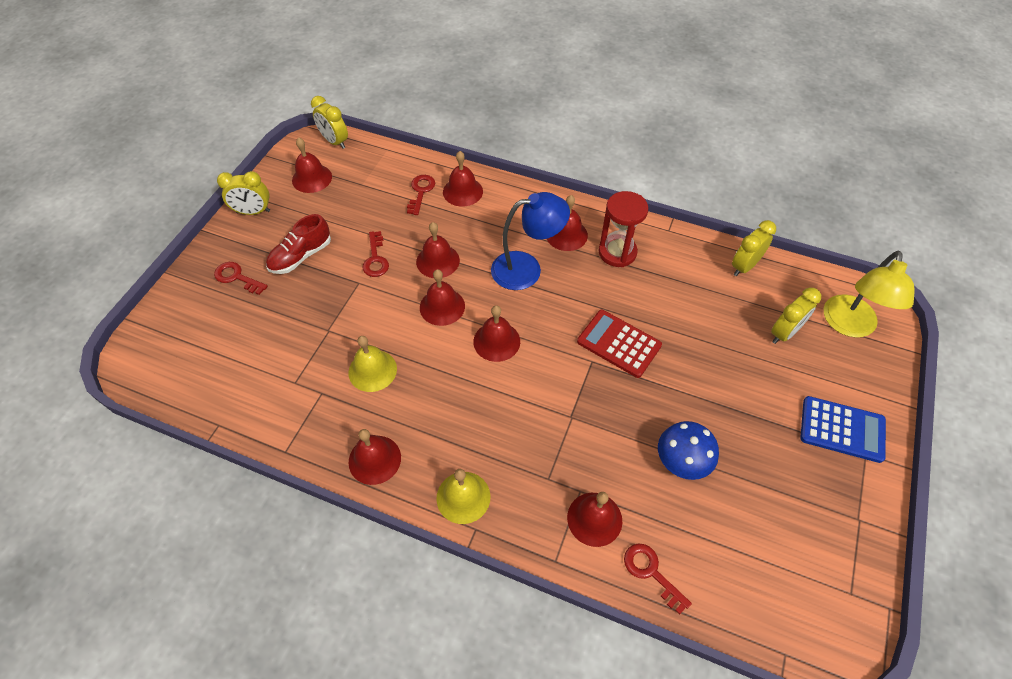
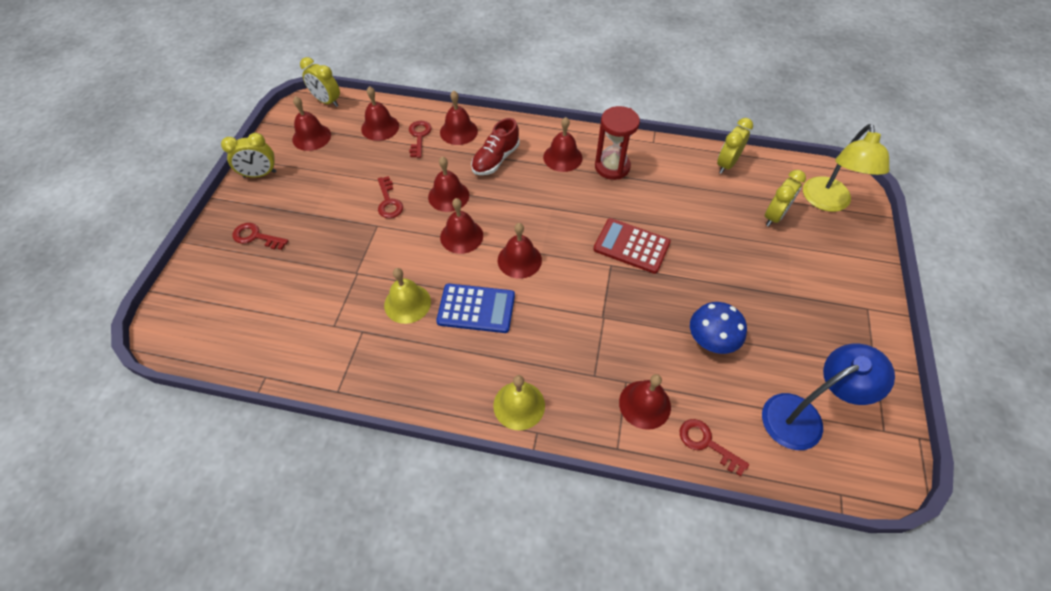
camera: 10 degrees left, 0 degrees up
red shoe [266,214,331,274] -> red shoe moved to [471,118,520,175]
red bell [349,429,401,485] -> red bell moved to [361,86,399,141]
blue lamp [491,192,570,290] -> blue lamp moved to [762,344,895,450]
blue calculator [800,396,886,463] -> blue calculator moved to [436,283,515,333]

